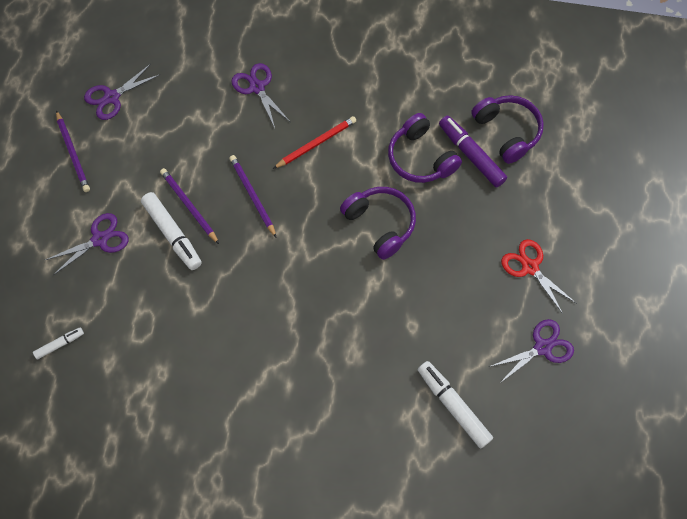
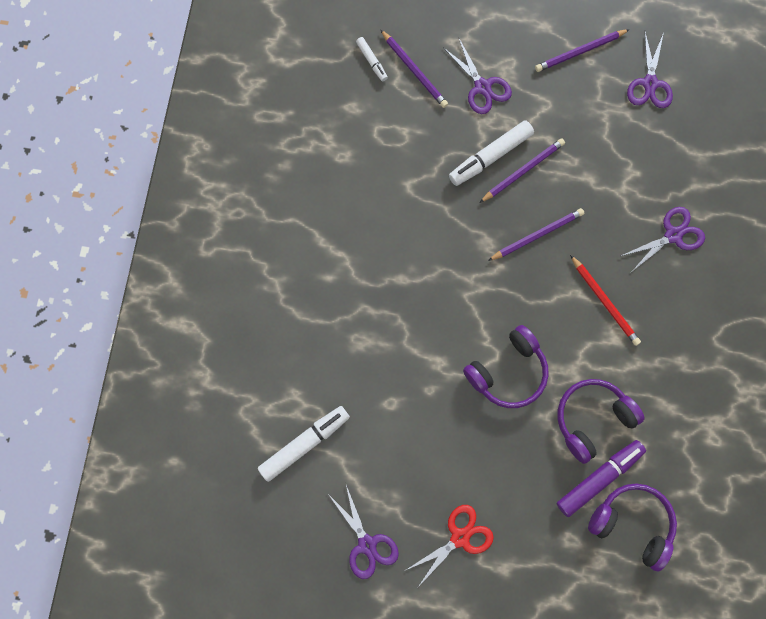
camera: 90 degrees right, 10 degrees up
purple scissors [84,64,159,120] -> purple scissors turned 135 degrees counterclockwise [627,32,673,108]
purple headphones [471,95,544,164] -> purple headphones turned 120 degrees counterclockwise [588,484,677,571]
none -> purple pencil [380,29,448,108]

